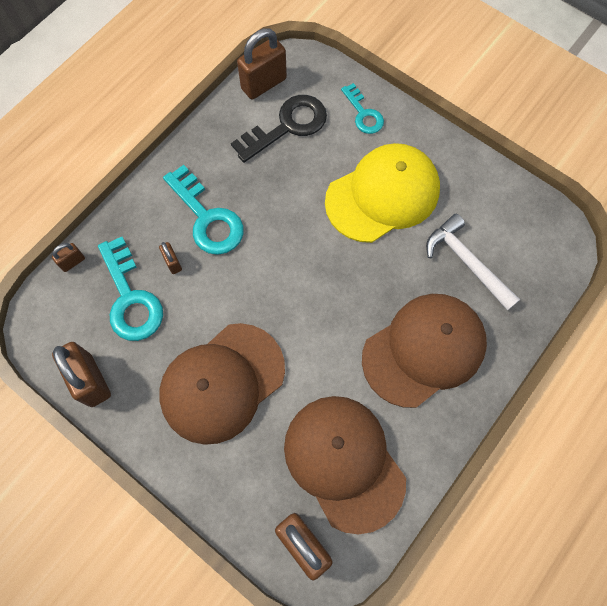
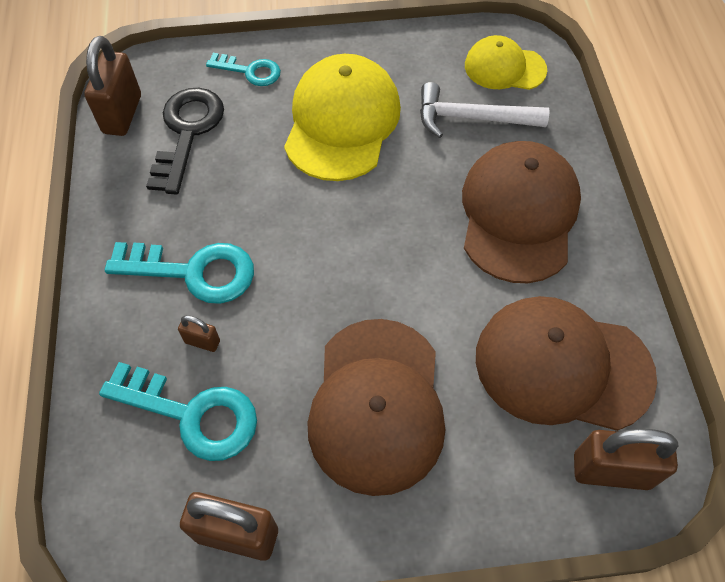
camera: 45 degrees left, 10 degrees down
brown padlock [52,243,85,272] -> none
none -> yellow cap [465,35,547,90]

